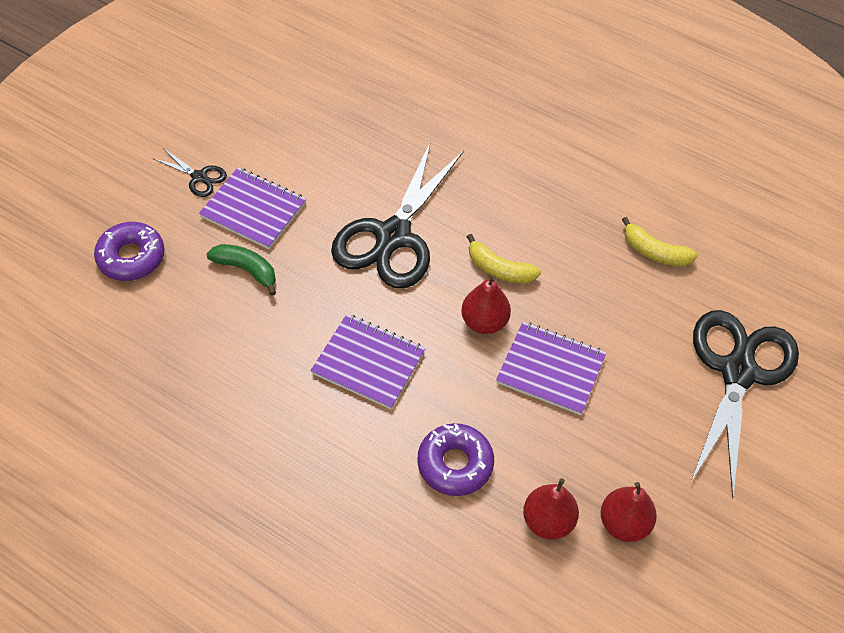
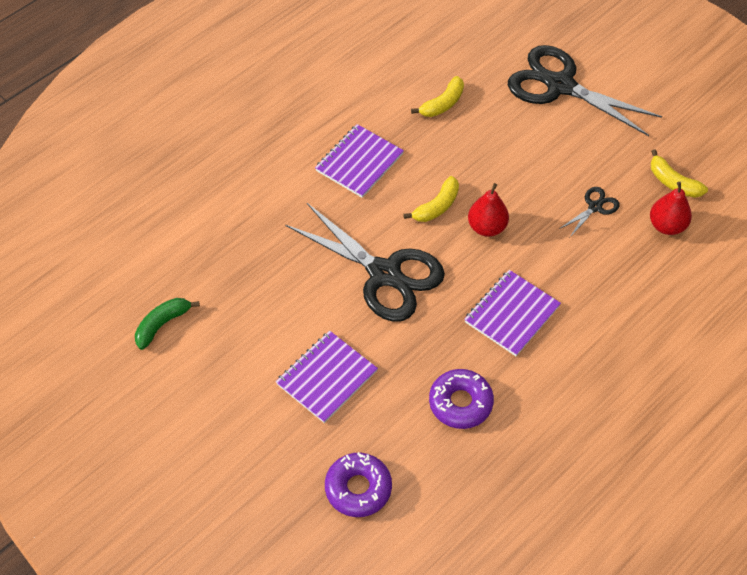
camera: 75 degrees left, 0 degrees up
black scissors [154,148,227,197] -> black scissors moved to [559,187,620,237]
green banana [207,244,276,296] -> green banana moved to [135,298,200,350]
purple donut [417,423,494,496] -> purple donut moved to [429,369,494,429]
purple notebook [496,322,606,415] -> purple notebook moved to [315,124,404,198]
red pear [601,482,657,542] -> yellow banana [651,149,708,198]

